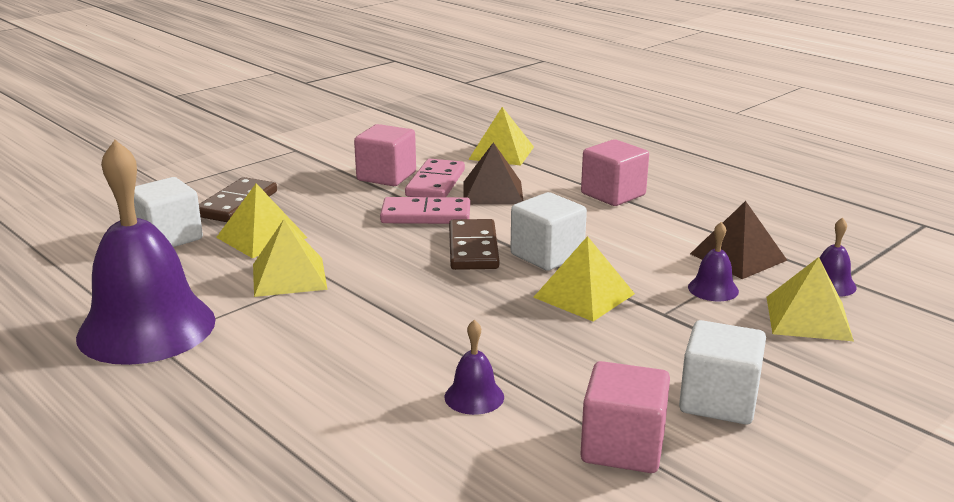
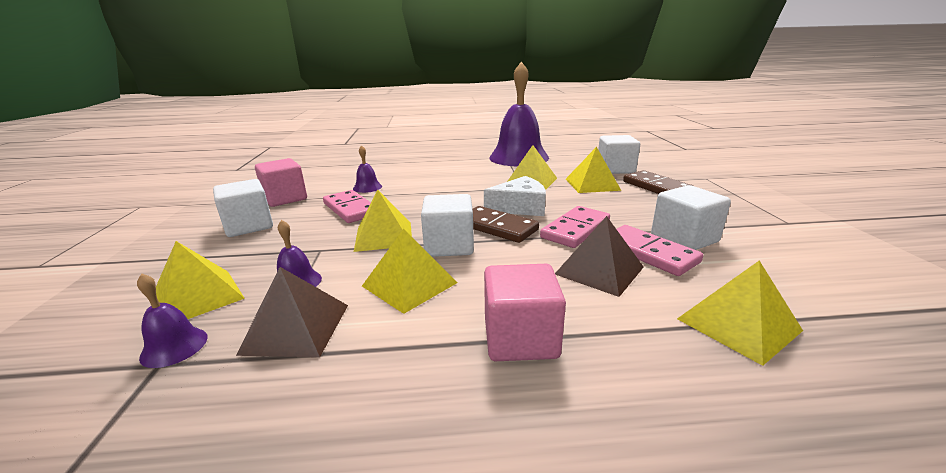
camera: 130 degrees right, 0 degrees up
pink cube [354,124,416,186] -> white cube [651,185,731,250]
none -> pink domino [323,190,371,223]
none -> yellow pyramid [362,229,458,314]
none -> white cheese [484,176,546,216]

